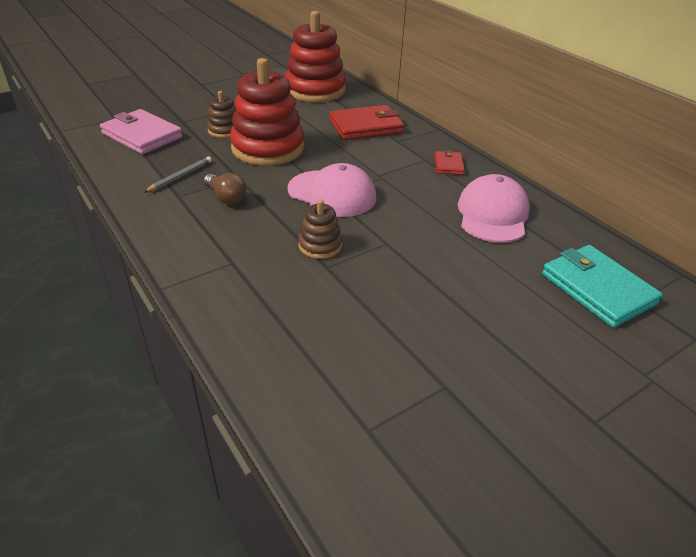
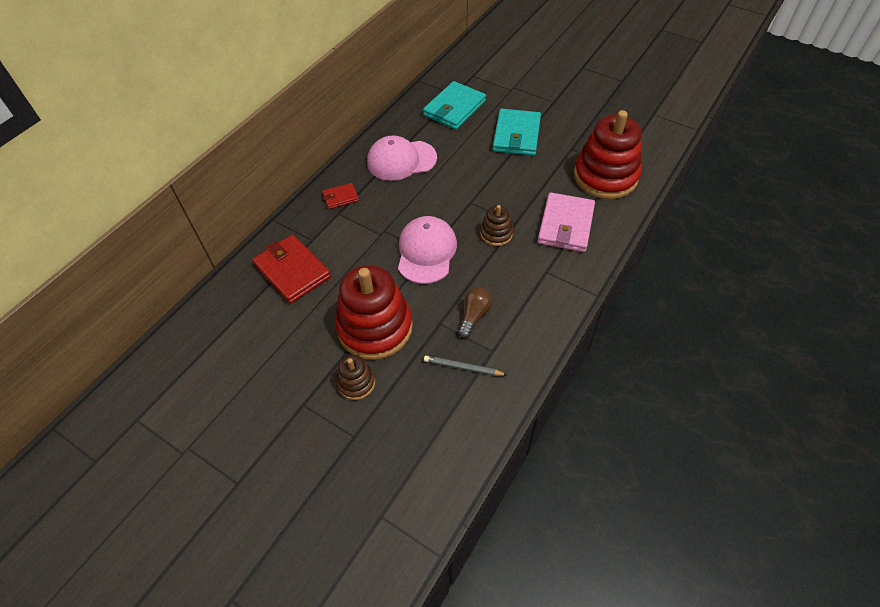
camera: 110 degrees left, 15 degrees up
pink wallet [100,109,183,154] -> pink wallet moved to [538,192,595,252]
red stacking toy [285,11,346,102] -> red stacking toy moved to [574,110,642,199]
none -> turquoise wallet [493,109,541,156]

